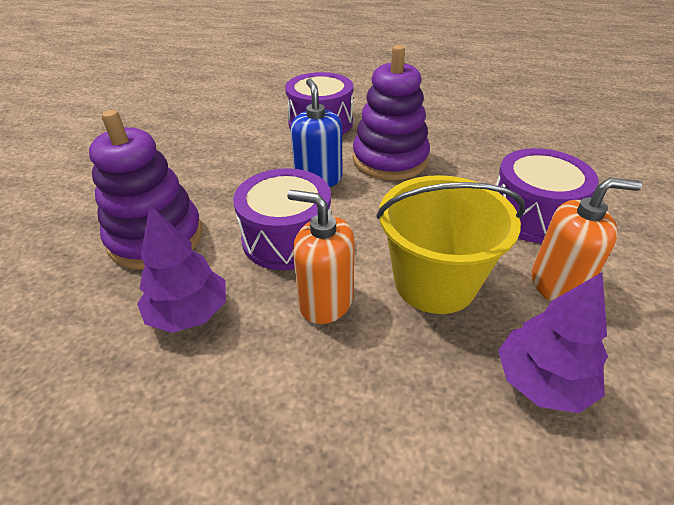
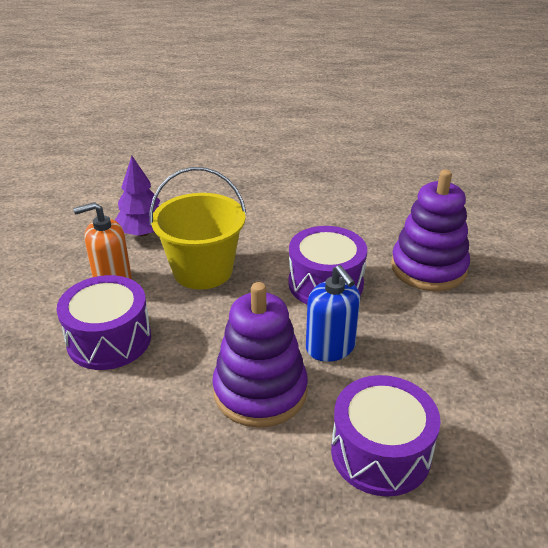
camera: 165 degrees right, 5 degrees down
purple tree [137,205,226,333] -> none
orange soap dispenser [287,190,355,324] -> none

